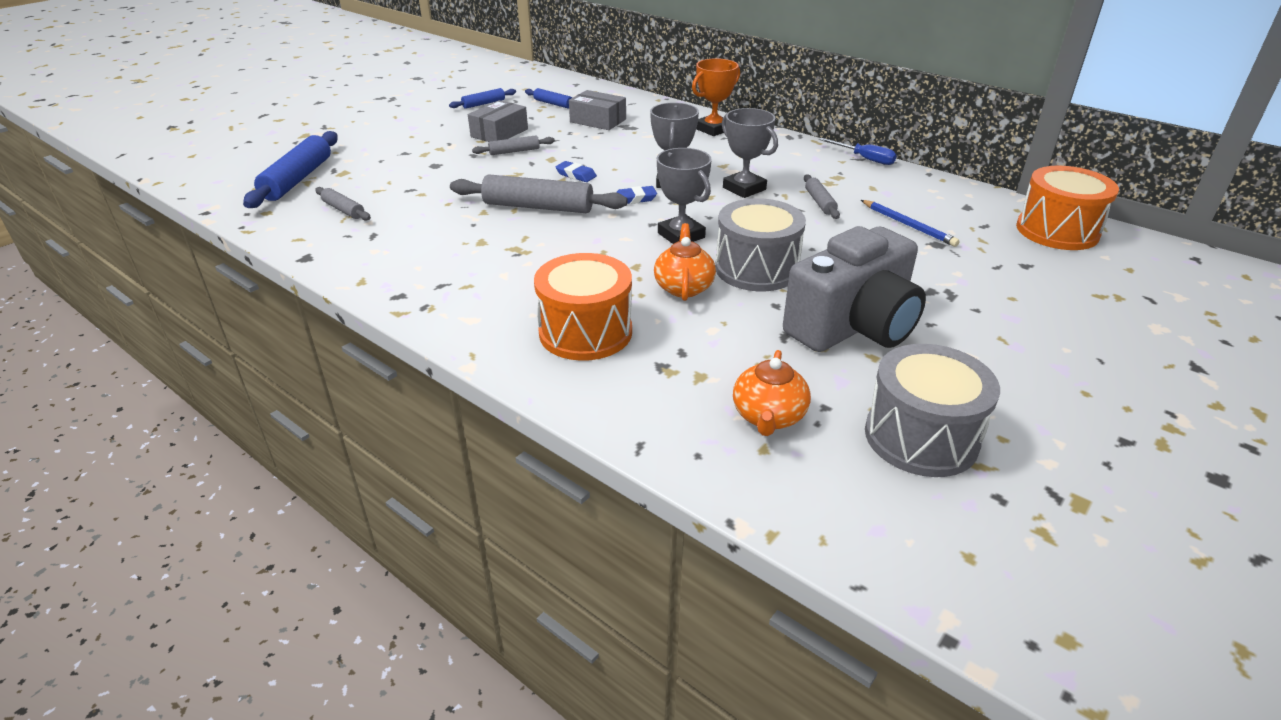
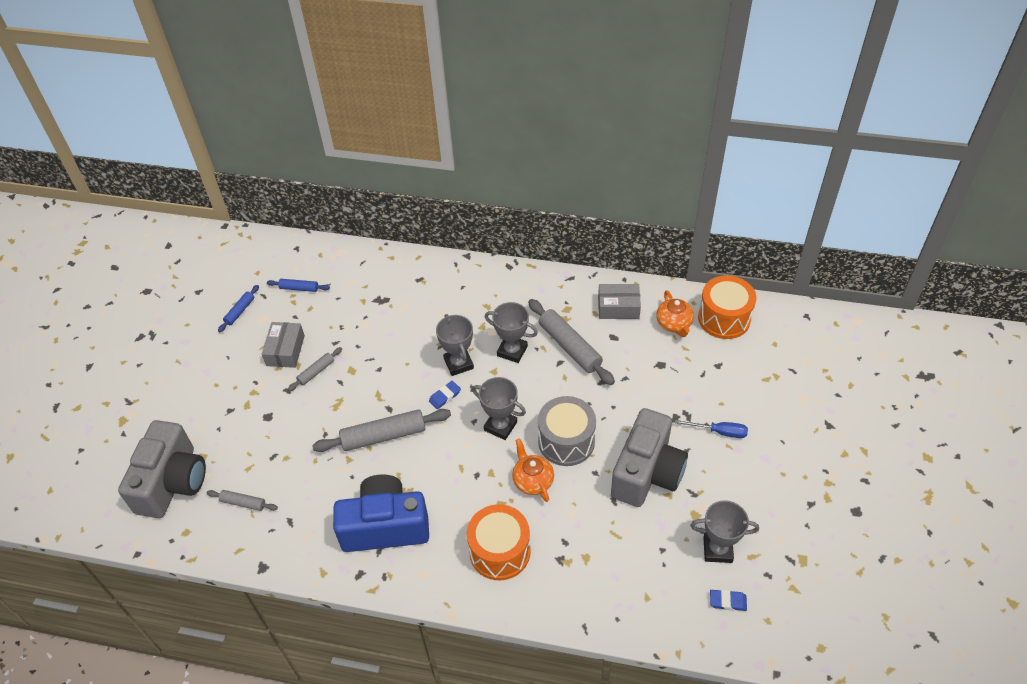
camera: 25 degrees left, 15 degrees up
blue rolling pin [243,131,338,208] -> grey camera [118,420,206,518]
blue eraser [555,161,597,182] -> blue eraser moved to [710,590,747,611]
grey box [569,90,626,130] -> grey box moved to [598,284,641,319]
orange trophy [692,58,740,136] -> none
orange teapot [733,350,811,436] -> orange teapot moved to [656,290,694,337]
grey rolling pin [804,174,840,219] -> grey rolling pin [528,299,615,385], size x1.92
blue screwdriver [819,138,897,165] -> blue screwdriver moved to [675,420,748,438]
blue pencil [861,200,960,247] -> none
grey drum [865,344,1000,477] -> grey trophy [690,500,759,563]
none -> blue camera [333,474,429,552]

